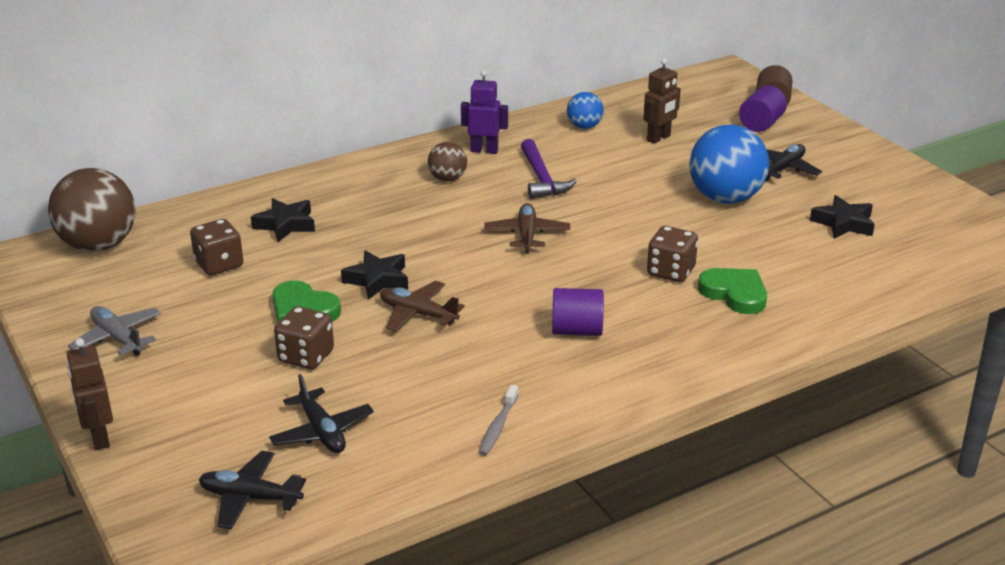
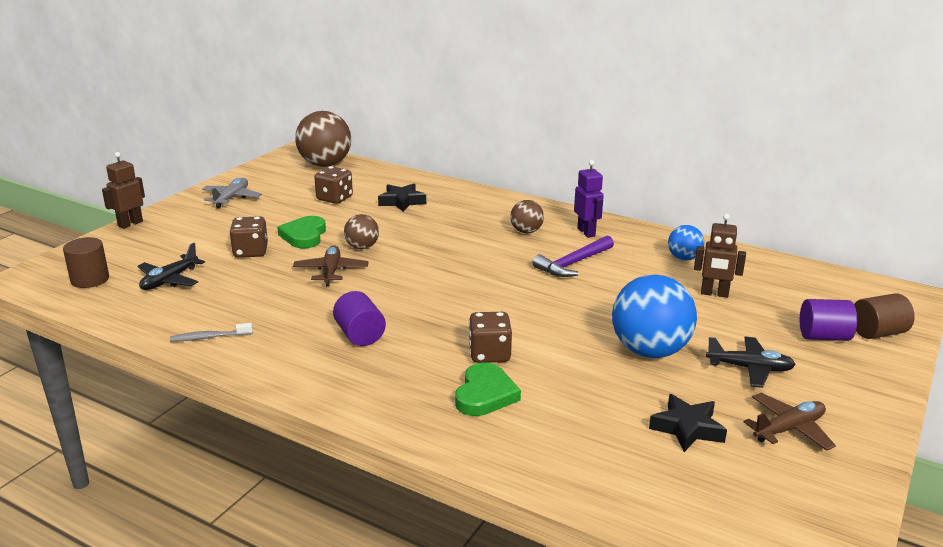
camera: 60 degrees right, 5 degrees down
black plane [199,451,306,529] -> brown cylinder [63,237,109,288]
black star [341,250,408,300] -> brown ball [344,214,379,249]
brown plane [484,203,570,253] -> brown plane moved to [744,393,836,451]

